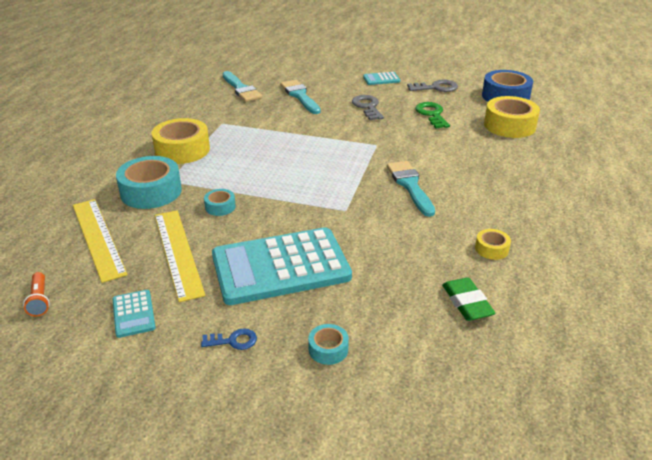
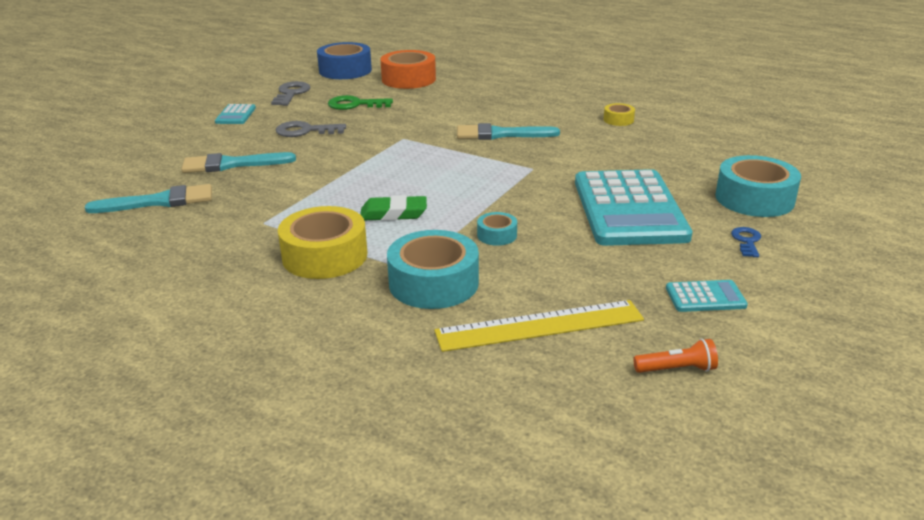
camera: 75 degrees left, 5 degrees down
yellow ruler [155,210,205,302] -> none
turquoise tape [308,324,349,365] -> turquoise tape [715,155,801,217], size x2.05
green eraser [442,277,496,321] -> green eraser moved to [360,195,427,221]
yellow tape [484,96,540,138] -> orange tape [380,50,436,89]

